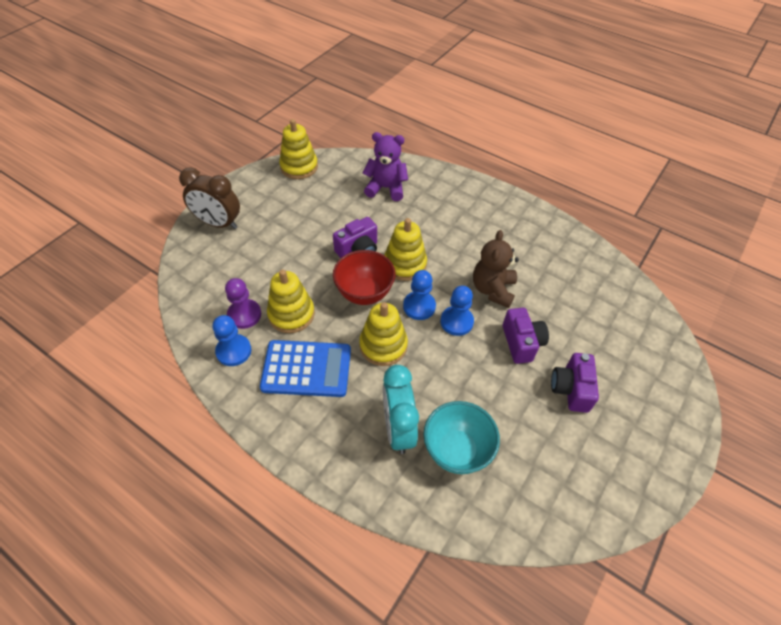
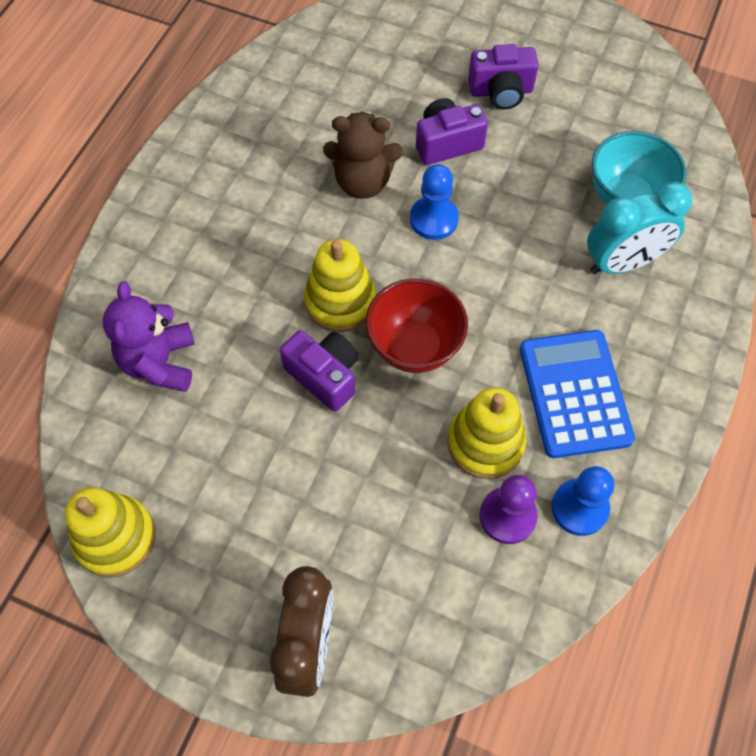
camera: 100 degrees left, 10 degrees up
yellow stacking toy [359,302,408,366] -> none
blue pawn [403,270,436,320] -> none

